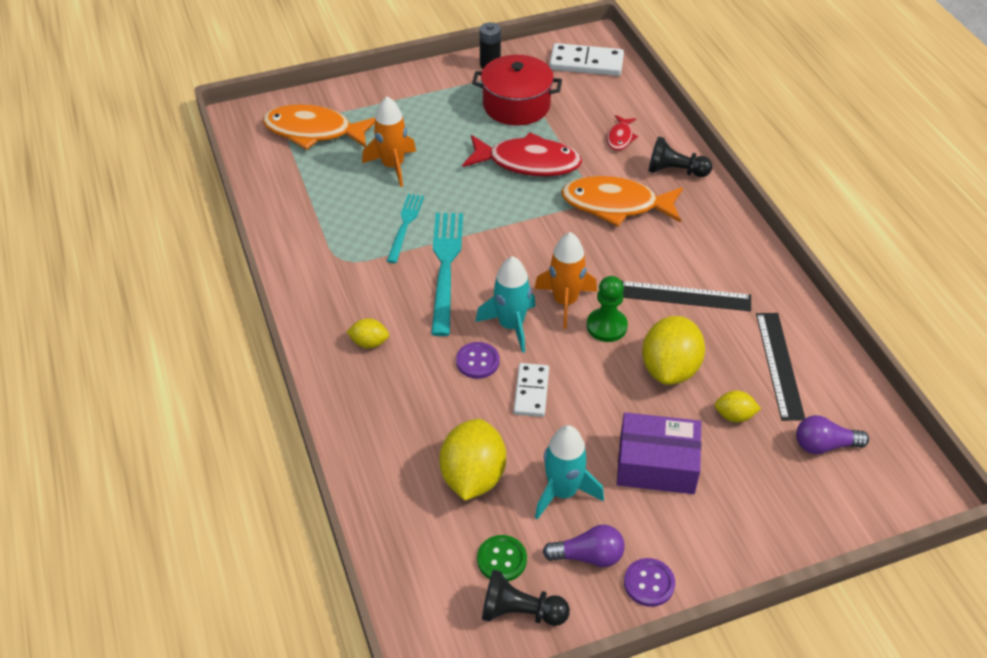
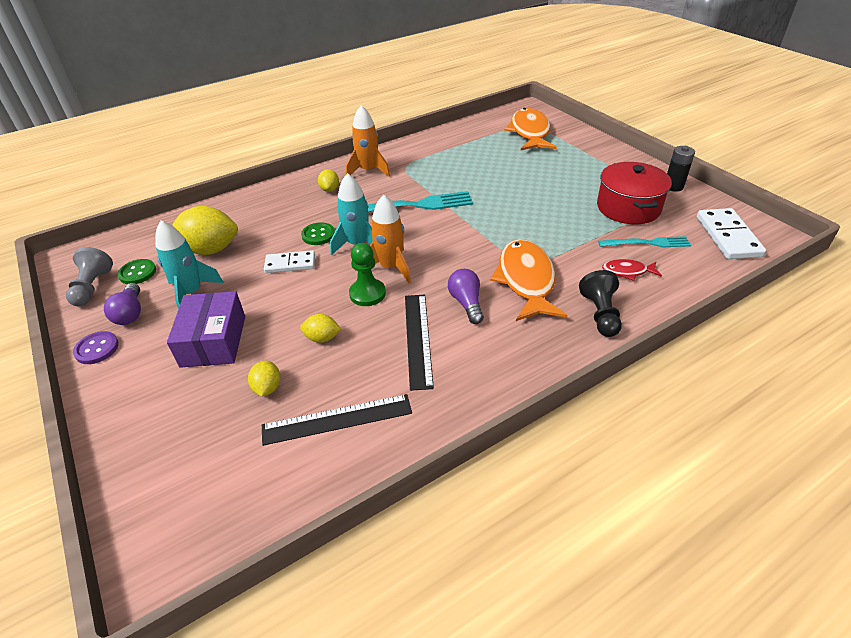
camera: 80 degrees right, 5 degrees down
orange rocket [362,96,416,187] -> orange rocket moved to [346,105,390,177]
turquoise fork [387,194,424,263] -> turquoise fork moved to [598,236,691,247]
purple button [456,342,500,379] -> green button [301,222,335,245]
red fish [462,132,582,176] -> none
black pawn [482,570,570,626] -> grey pawn [66,247,113,306]
yellow lemon [642,316,705,385] -> yellow lemon [300,314,341,343], size x0.50
purple light bulb [796,415,869,454] -> purple light bulb moved to [448,269,484,324]

